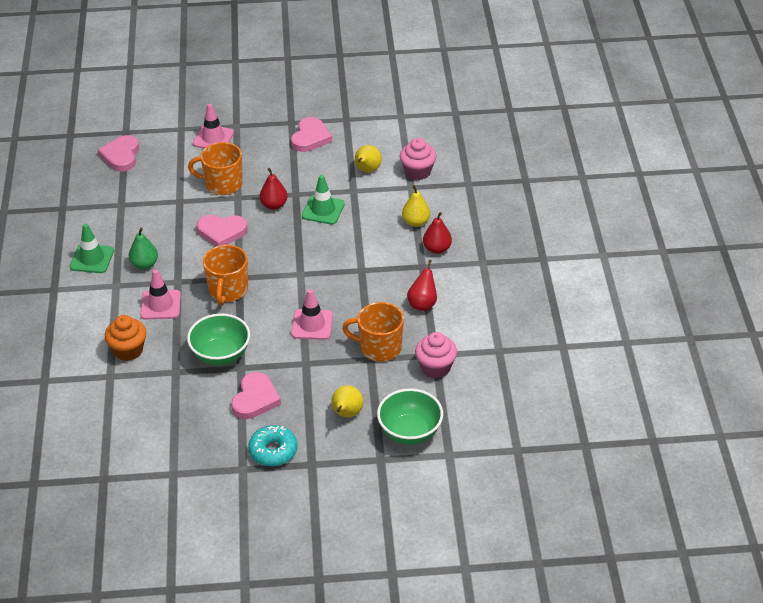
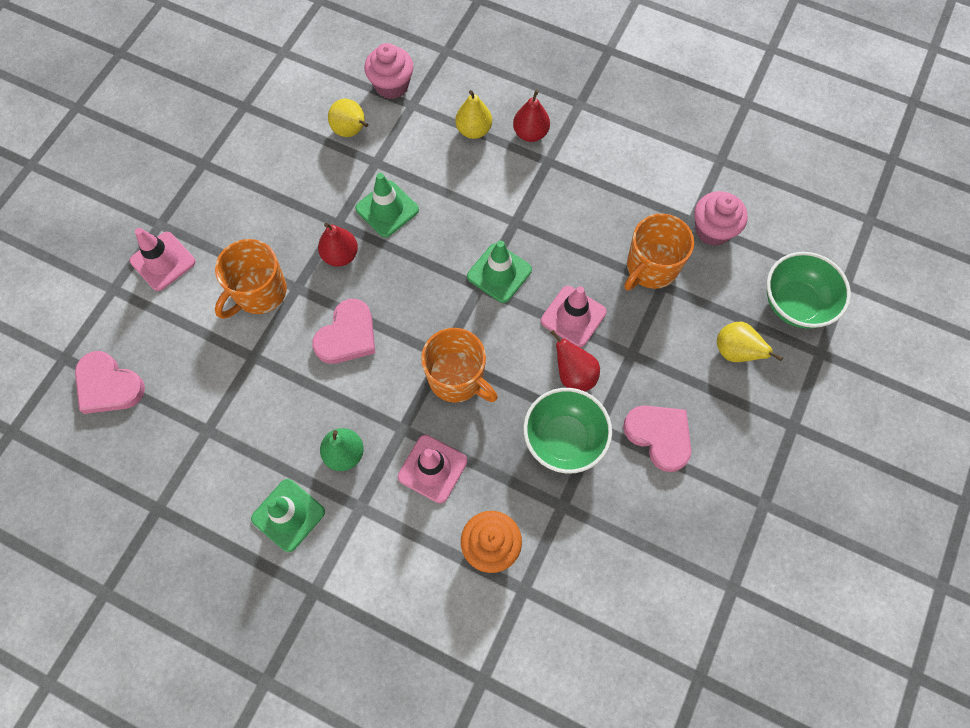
camera: 60 degrees left, 25 degrees up
turquoise donut [248,425,297,466] -> none
pink heart [291,117,332,152] -> none
red pear [407,260,437,311] -> red pear moved to [550,330,600,391]
none -> green traffic cone [467,240,532,303]

